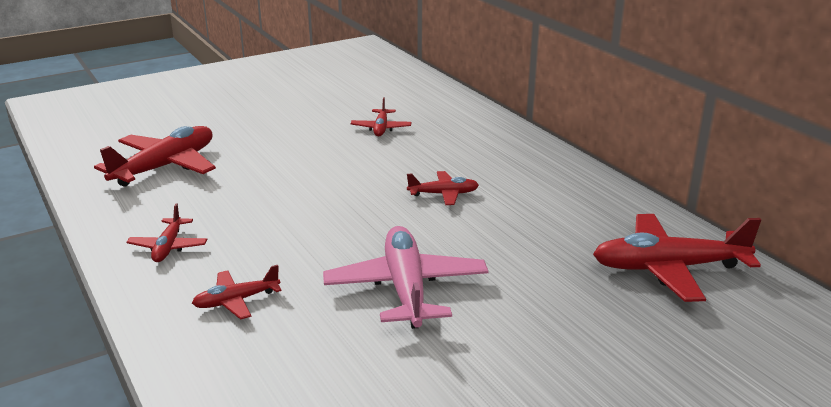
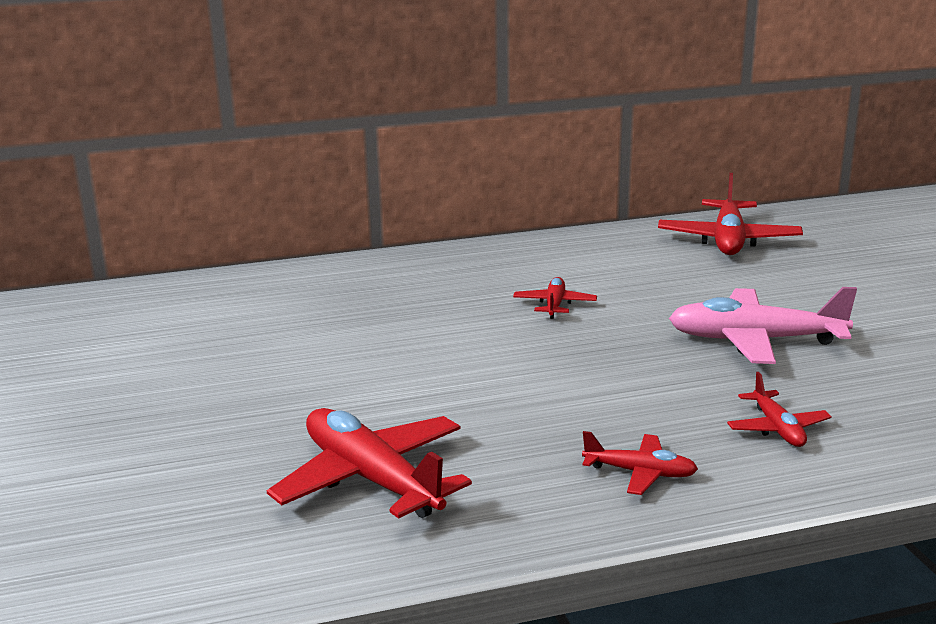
camera: 75 degrees left, 5 degrees down
red plane [351,97,411,136] -> none

